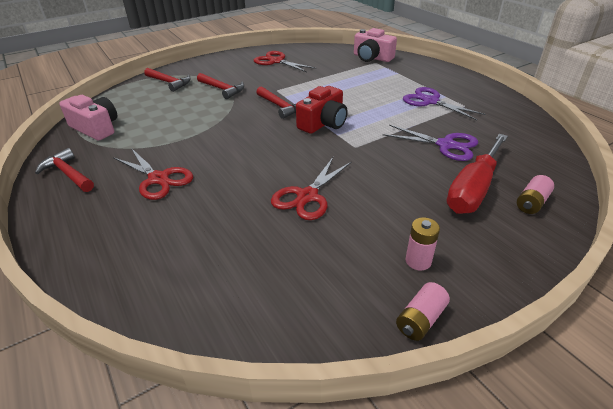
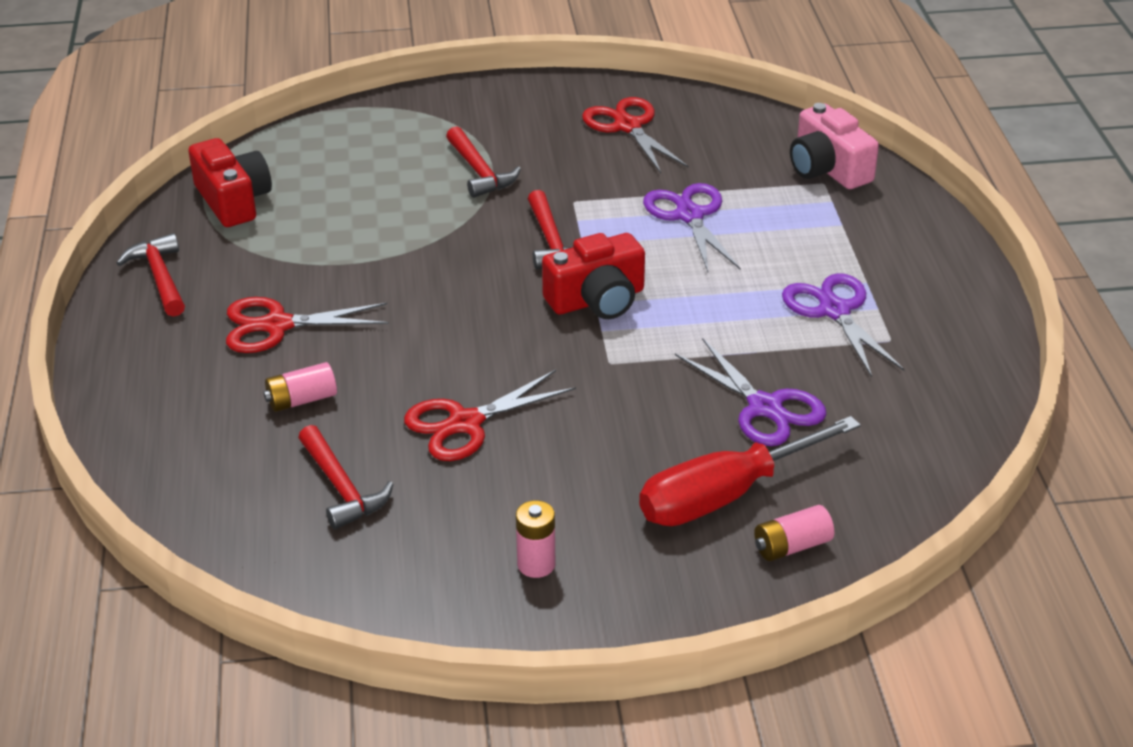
camera: 25 degrees right, 0 degrees up
pink camera [59,95,117,141] -> red camera [188,138,272,227]
red scissors [113,148,193,200] -> red scissors turned 105 degrees clockwise [226,297,389,353]
red hammer [144,68,191,92] -> red hammer moved to [298,425,393,530]
pink battery [396,282,450,341] -> pink battery moved to [263,362,337,412]
none -> purple scissors [643,183,741,272]

